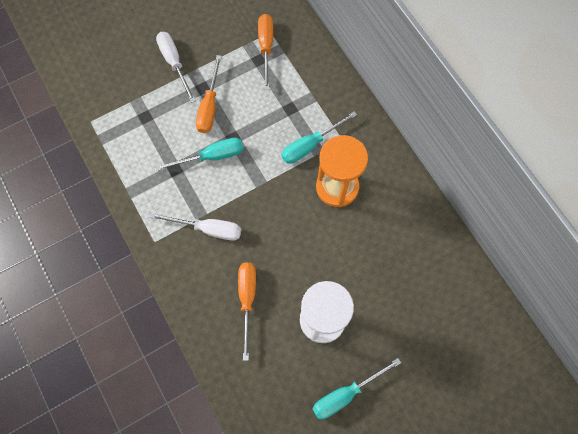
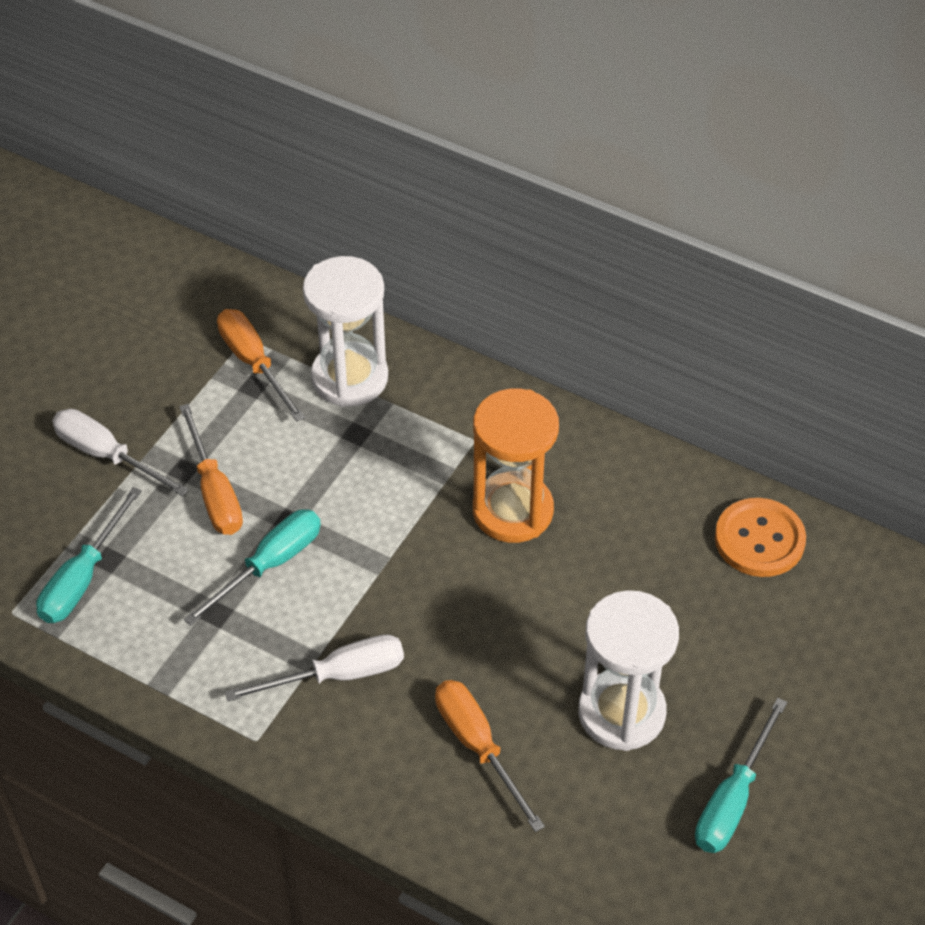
camera: 30 degrees left, 20 degrees down
turquoise screwdriver [281,111,357,164] -> turquoise screwdriver moved to [36,487,142,623]
none -> white hourglass [303,256,388,407]
none -> orange button [715,498,806,577]

